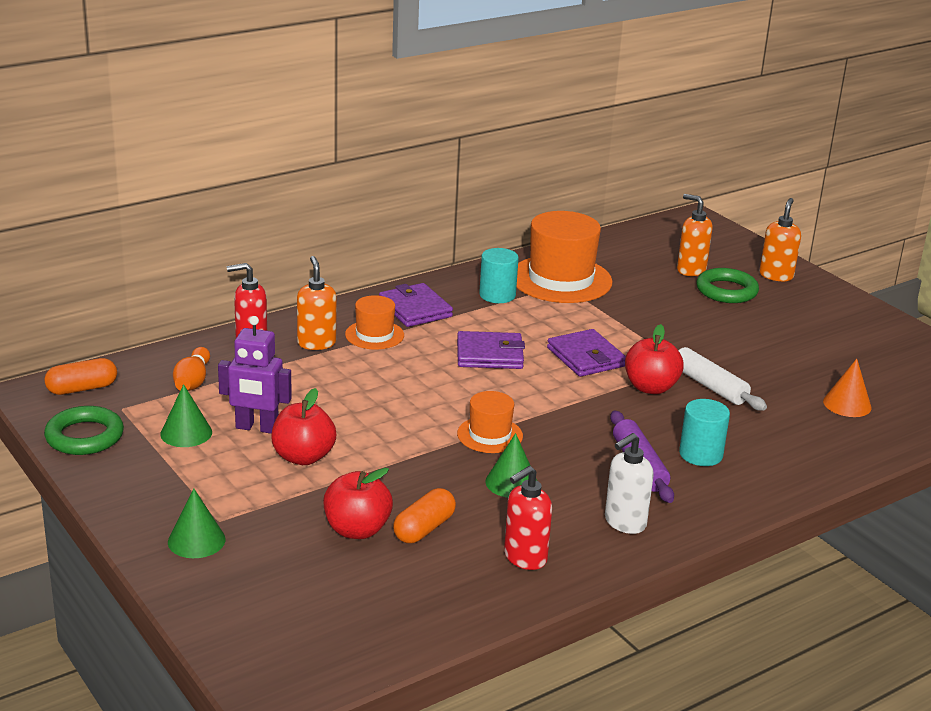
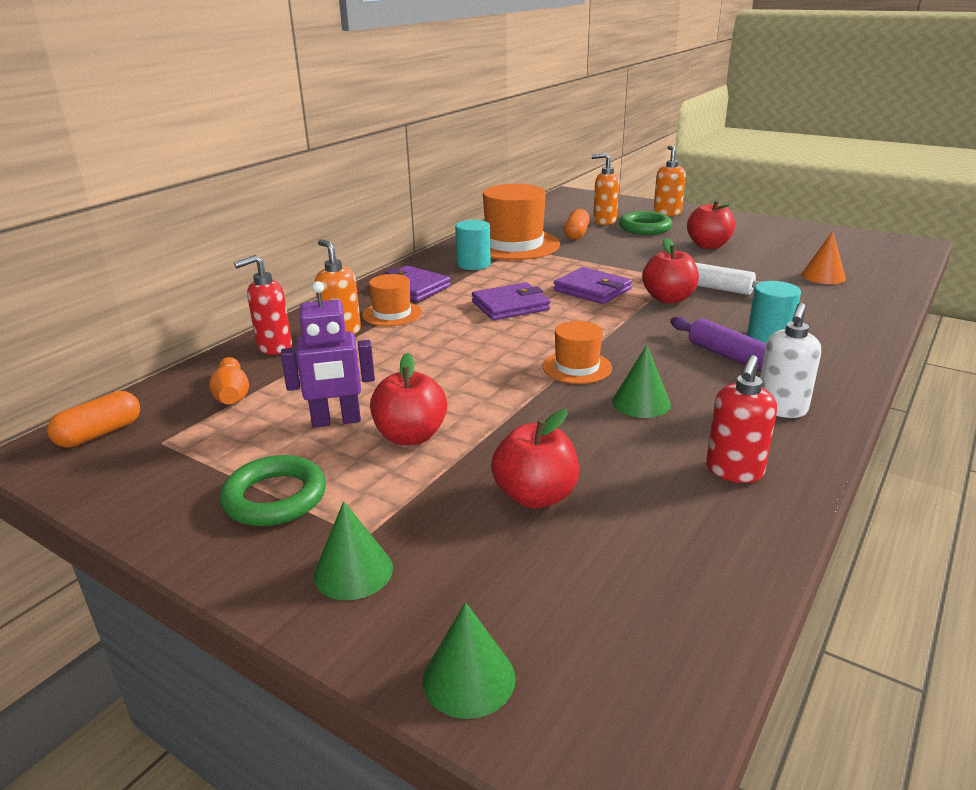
camera: 20 degrees left, 0 degrees up
green ring [44,406,124,455] -> green ring moved to [220,455,326,526]
green cone [160,384,212,447] -> green cone moved to [423,602,516,719]
orange capsule [393,488,456,543] -> orange capsule moved to [564,209,590,240]
none -> red apple [687,200,735,249]

